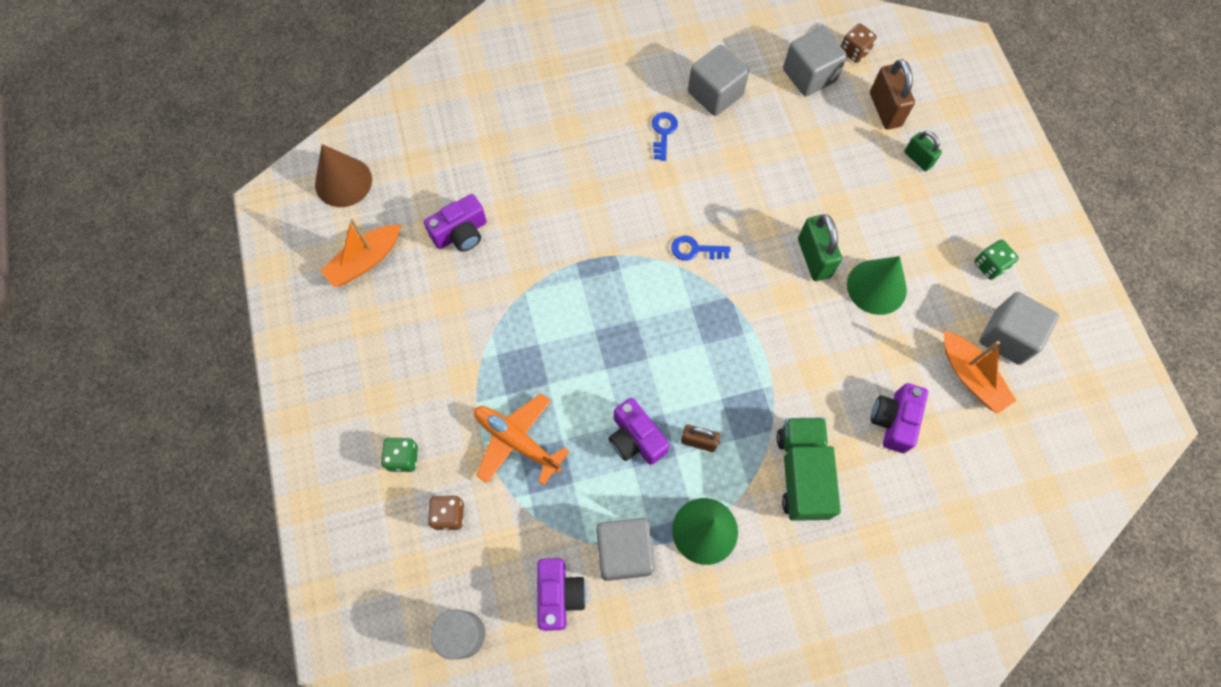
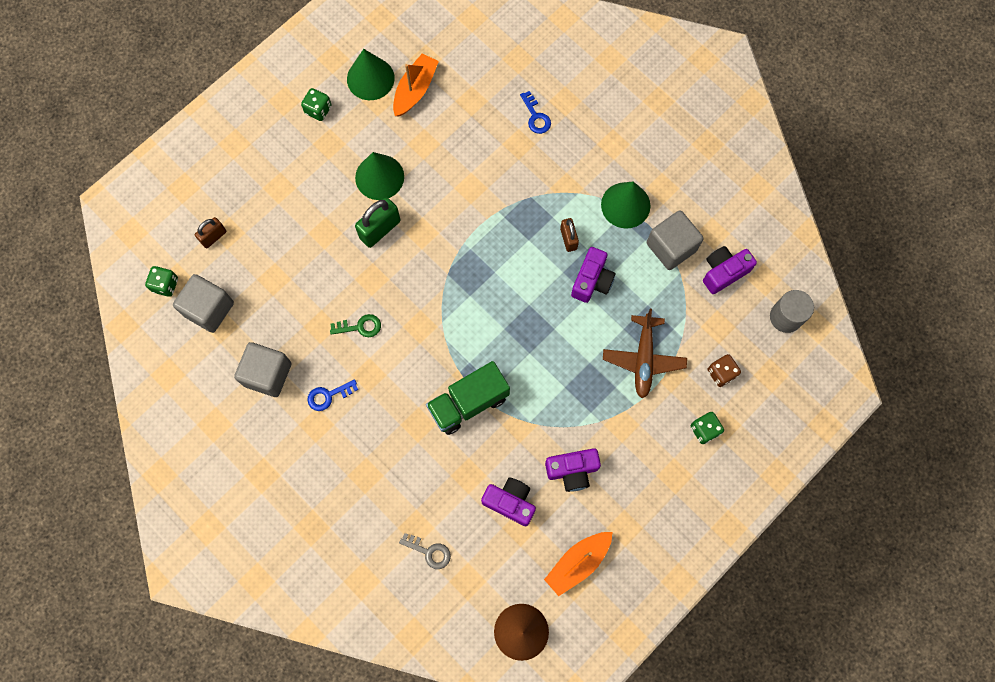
camera: 120 degrees left, 5 degrees up
orange boat [320,219,401,287] -> orange boat turned 120 degrees clockwise [544,532,612,596]
orange plane [474,393,569,485] -> brown plane [603,309,687,398]
blue key [671,236,730,261] -> blue key moved to [520,91,551,134]
green truck [776,417,841,521] -> green truck moved to [426,361,510,435]
brown dice [841,23,877,63] -> green dice [145,266,178,297]
brown padlock [870,59,915,130] -> brown padlock [195,217,227,248], size x0.63
purple camera [871,383,928,453] -> purple camera moved to [545,448,601,492]
green padlock [904,131,942,171] -> none
grey cube [980,292,1059,365] -> green cone [347,49,395,100]
none -> green key [330,314,381,337]
none -> grey key [399,533,451,569]

